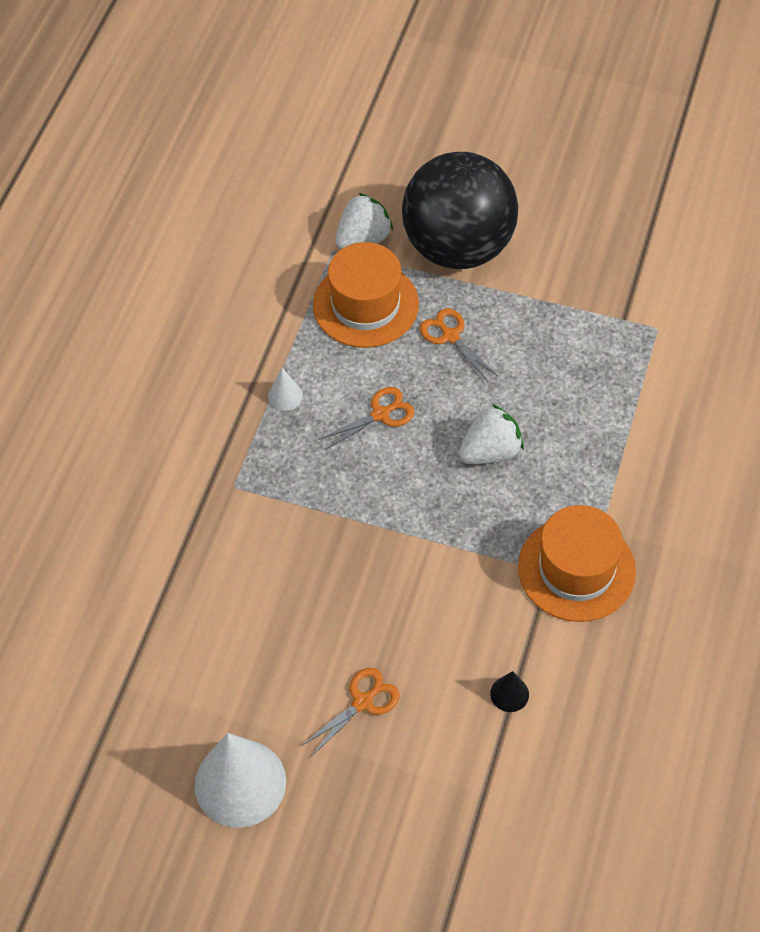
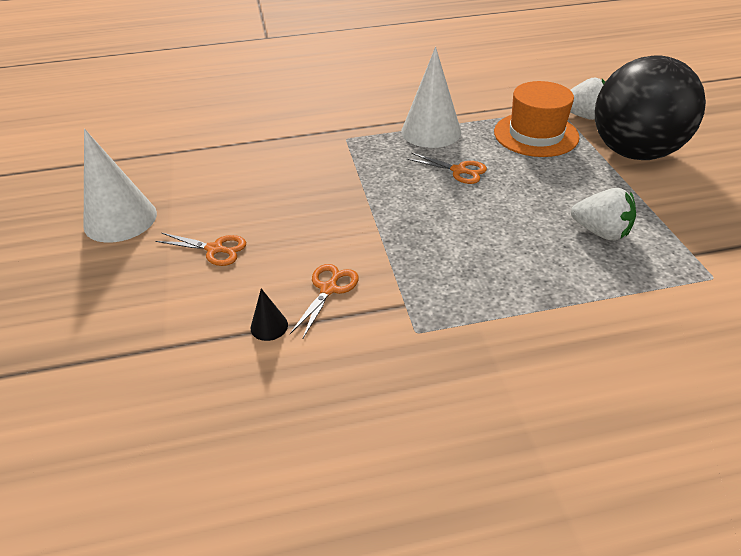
camera: 60 degrees right, 15 degrees down
white cone [268,368,303,411] -> white cone [401,47,461,148], size x2.31
orange scissors [420,308,498,382] -> orange scissors moved to [290,264,359,338]
white strawberry [459,404,524,464] -> white strawberry moved to [571,188,636,241]
orange hat [518,505,636,622] -> none

